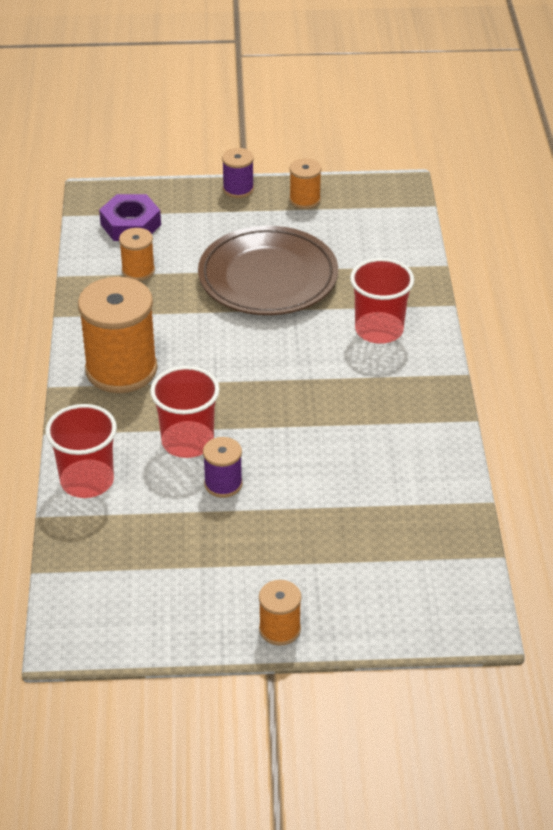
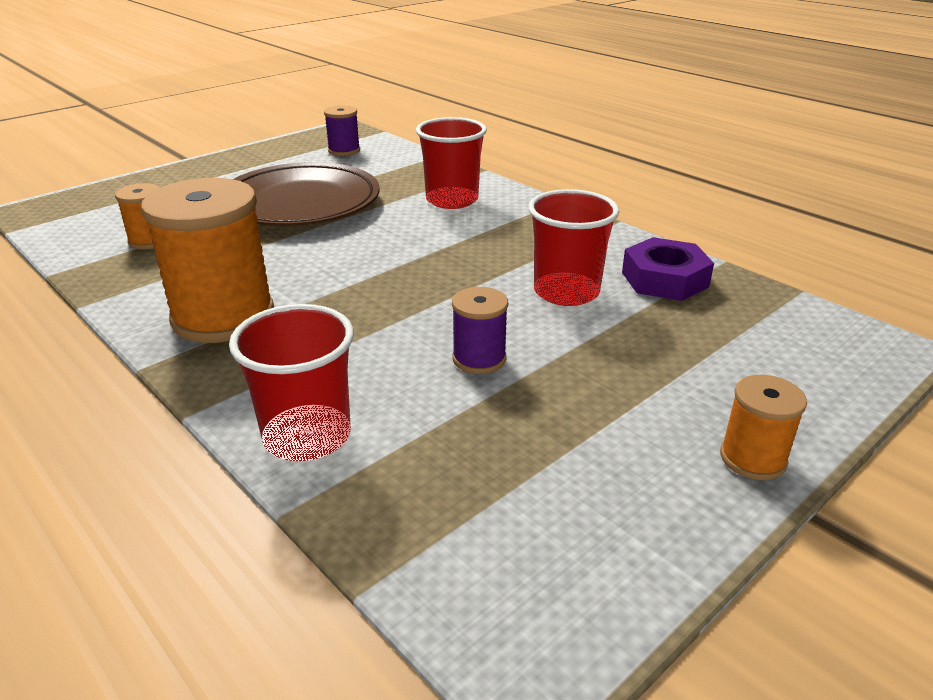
camera: 40 degrees left, 10 degrees down
purple nut [99,194,161,241] -> purple nut moved to [622,237,714,301]
red cup [150,366,220,458] -> red cup moved to [528,189,619,306]
purple spool [222,148,254,198] -> purple spool moved to [324,105,360,156]
orange spool [289,158,322,209] -> none

